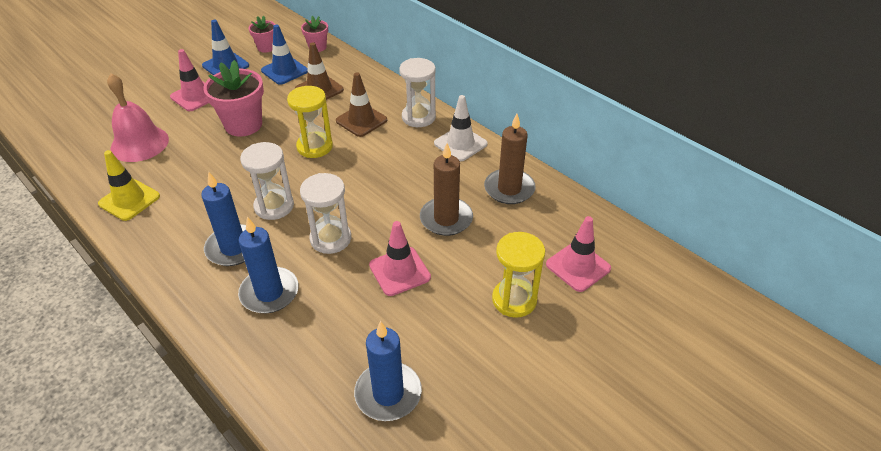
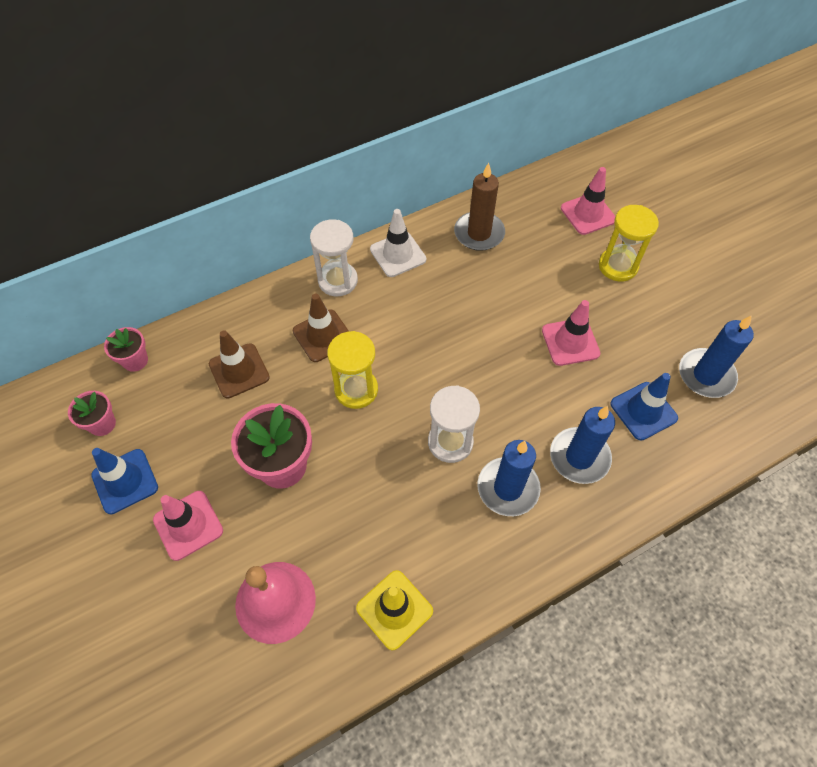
camera: 75 degrees left, 15 degrees up
blue traffic cone [261,25,308,85] -> blue traffic cone moved to [610,373,678,440]
white hourglass [300,173,351,254] -> none
brown candle [420,143,473,236] -> none

